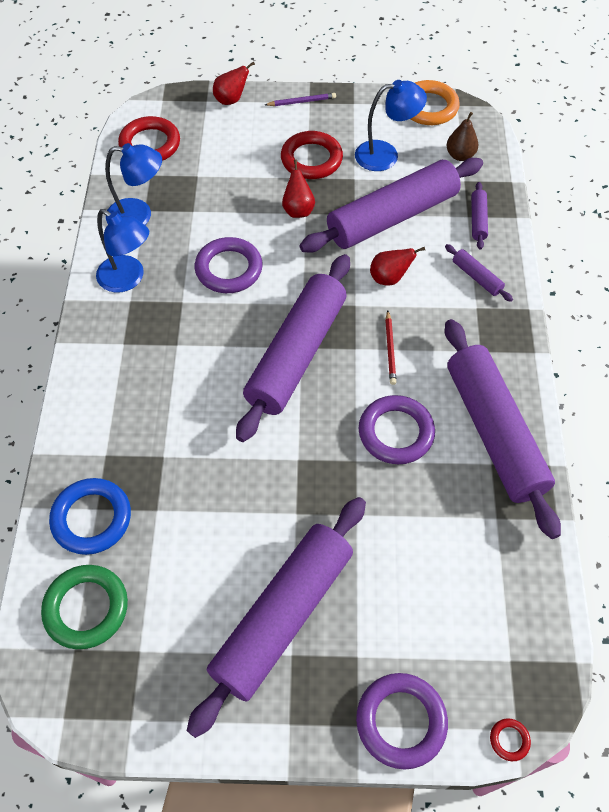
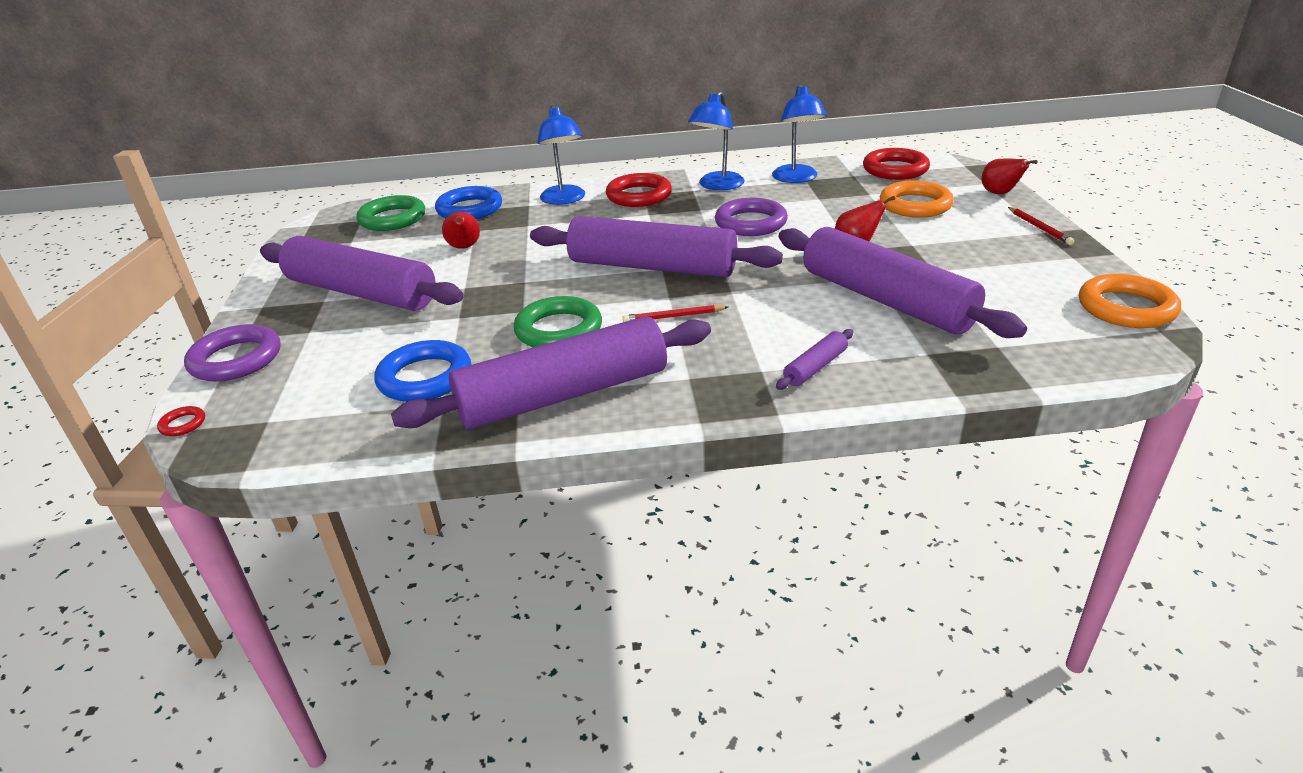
camera: 85 degrees right, 25 degrees down
purple pencil [265,93,336,106] -> red pencil [1008,207,1074,245]
red ring [281,131,343,179] -> red ring moved to [606,173,672,207]
blue lamp [355,80,427,171] -> blue lamp moved to [537,105,585,205]
purple ring [359,395,435,464] -> green ring [514,296,602,347]
red pear [370,247,425,286] -> red pear moved to [442,212,480,249]
brown pear [446,112,478,161] -> none
purple rolling pin [471,182,488,249] -> none
none -> blue ring [374,340,471,402]
none -> orange ring [880,180,954,217]

